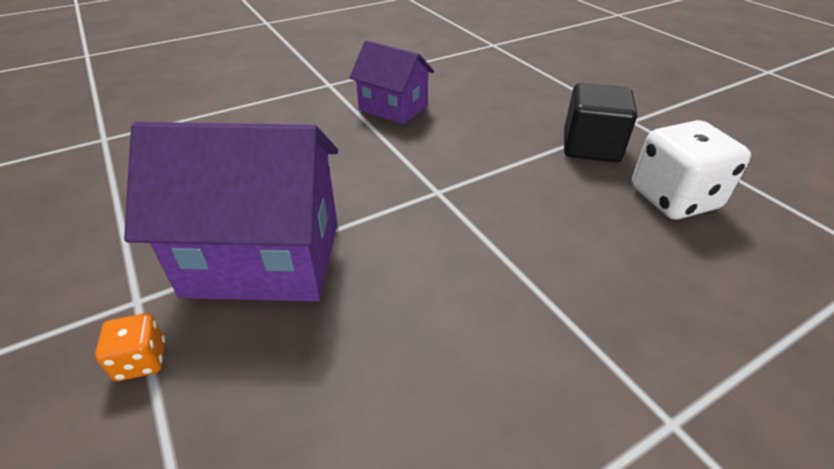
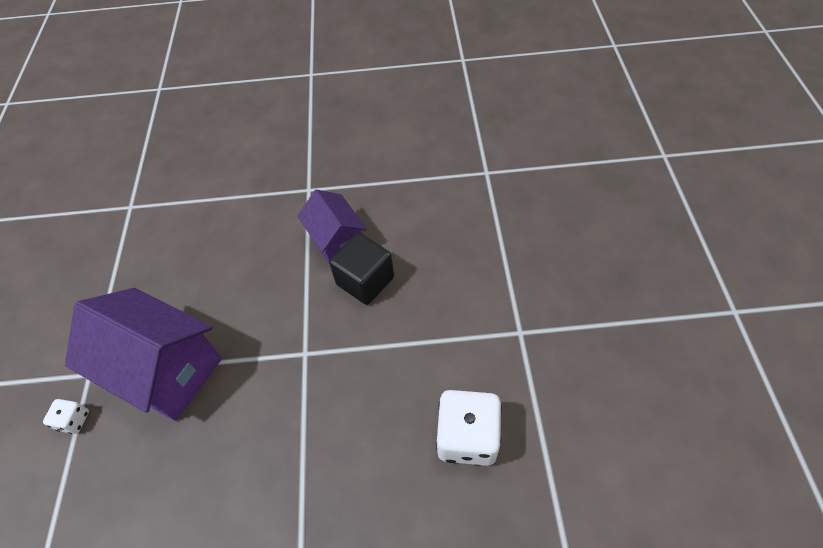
camera: 30 degrees right, 15 degrees up
orange dice [95,313,165,381] -> white dice [43,399,89,434]
black cube [564,83,637,163] -> black cube moved to [329,233,394,305]

